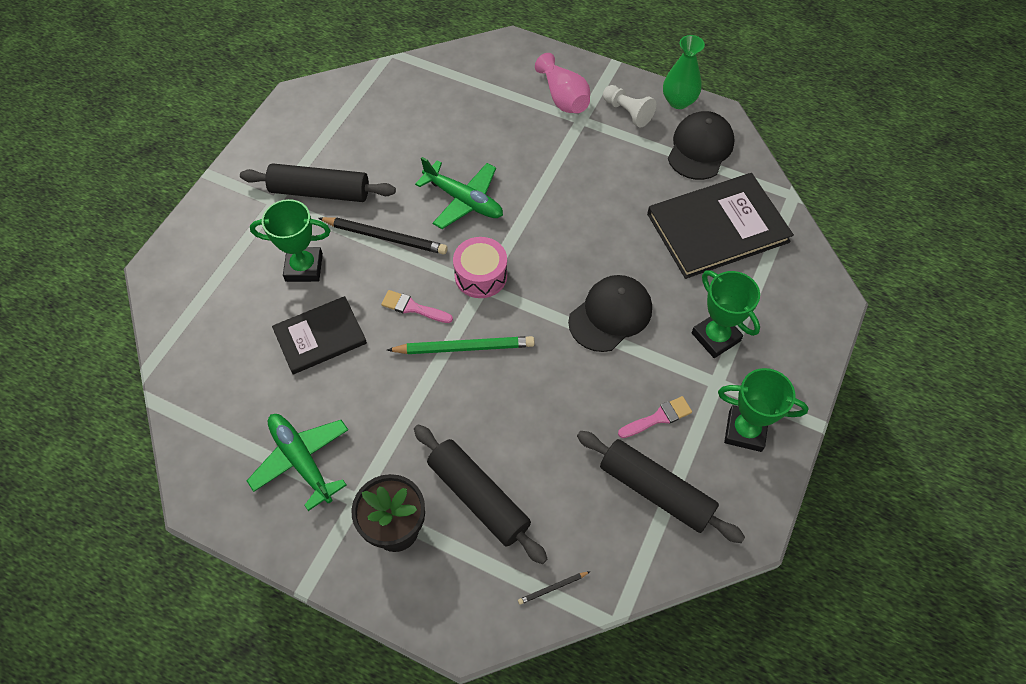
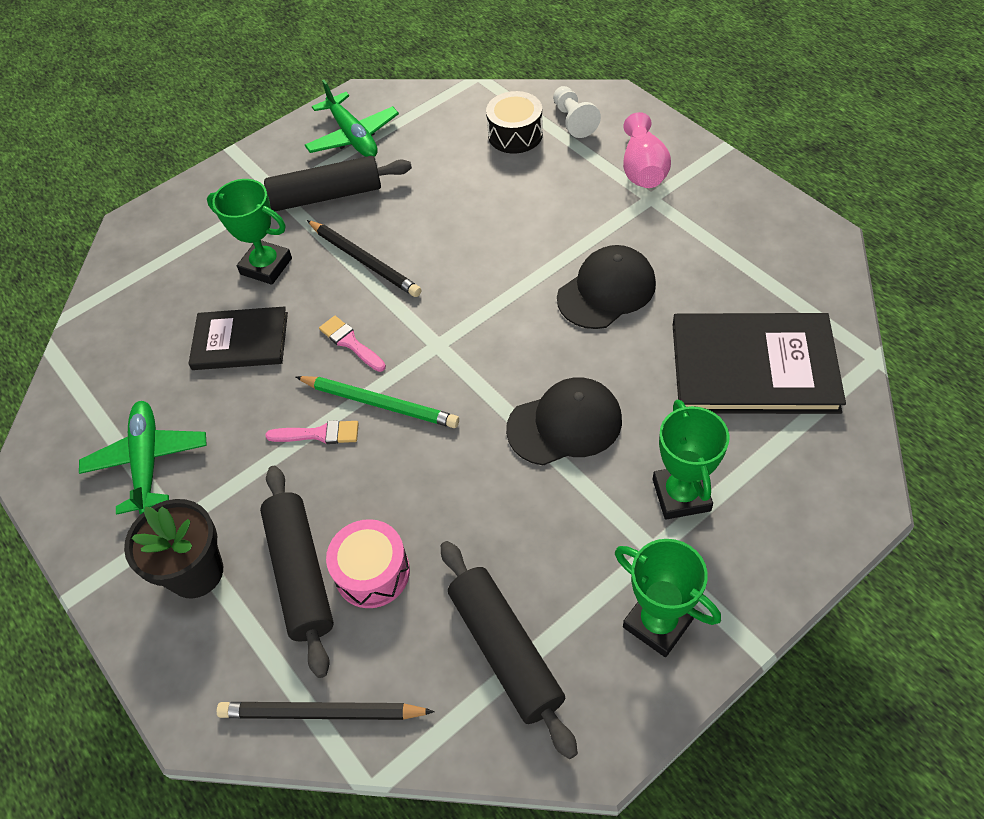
camera: 30 degrees right, 5 degrees down
black rolling pin [240,163,396,202] -> black rolling pin turned 45 degrees counterclockwise [264,156,412,211]
green plane [415,157,503,229] -> green plane moved to [305,80,399,157]
pink drum [453,237,507,298] -> pink drum moved to [326,519,410,608]
black pencil [518,571,590,605] -> black pencil [217,702,435,720], size x2.16
white pawn [603,85,656,128] -> white pawn moved to [553,86,601,138]
pink brush [618,396,692,438] -> pink brush moved to [266,420,359,444]
green vase [663,35,705,109] -> none
black cap [668,111,735,180] -> black cap moved to [557,245,656,329]
none -> black drum [486,91,543,154]

